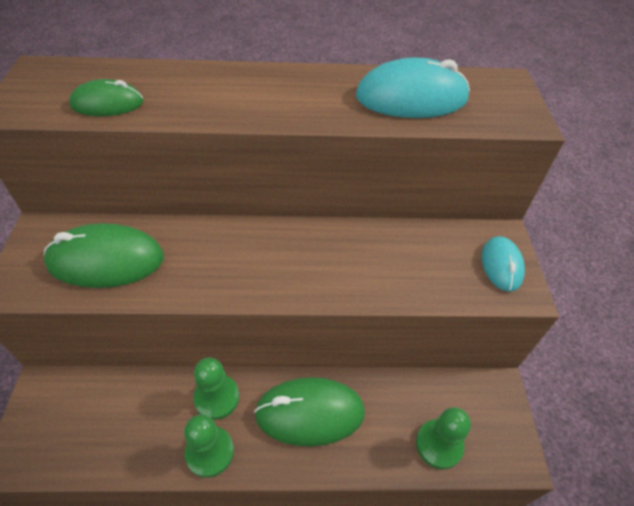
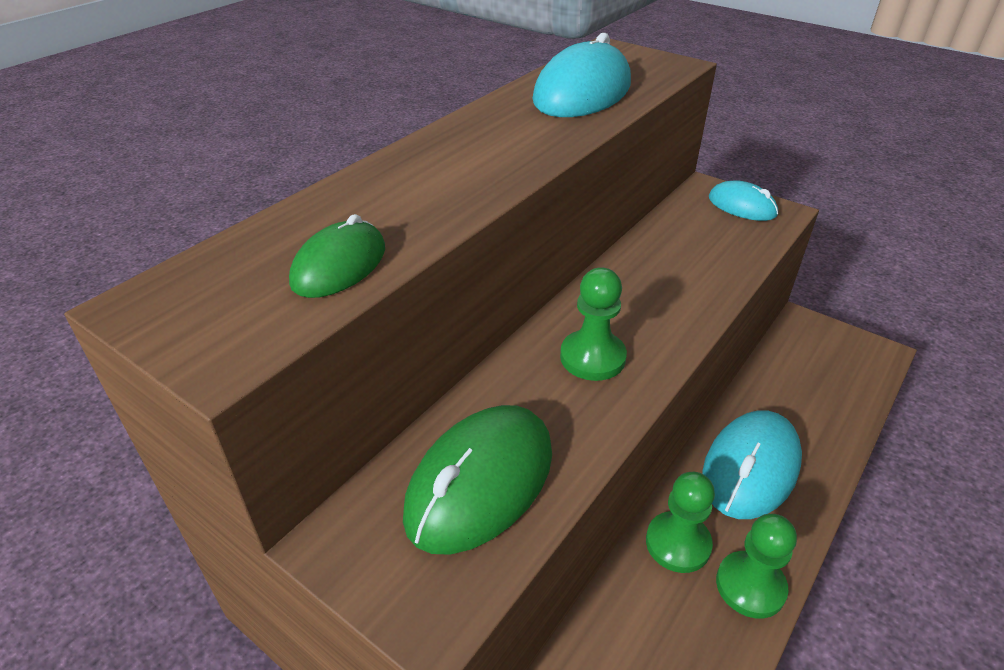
camera: 50 degrees left, 10 degrees down
green mouse [254,377,365,446] -> turquoise mouse [702,410,802,519]
green pawn [416,407,471,469] -> green pawn moved to [560,267,627,381]

